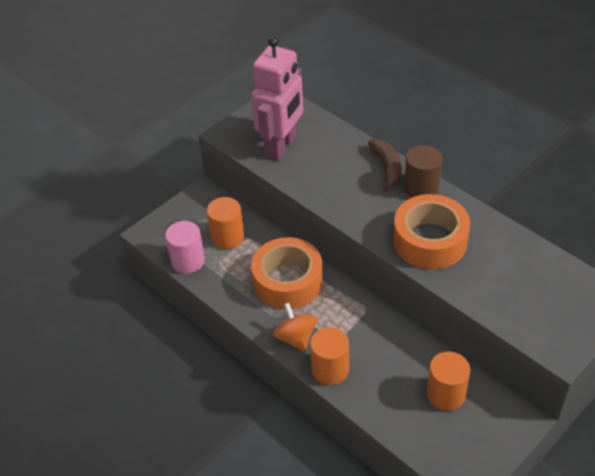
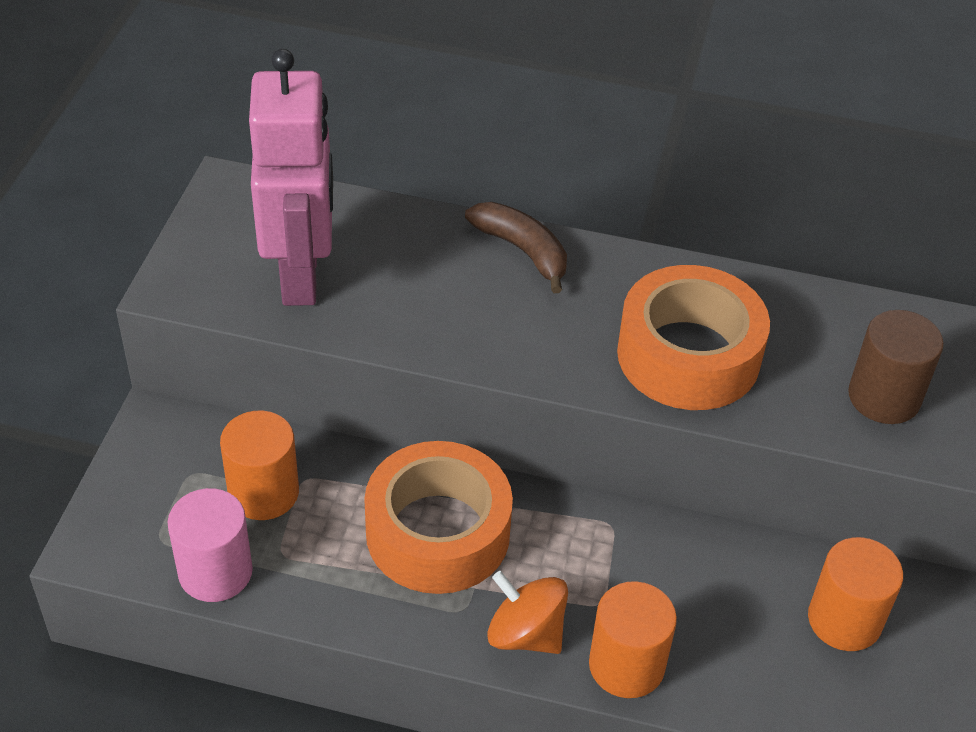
camera: 35 degrees left, 0 degrees up
brown cylinder [404,145,442,198] -> brown cylinder moved to [848,310,944,424]

